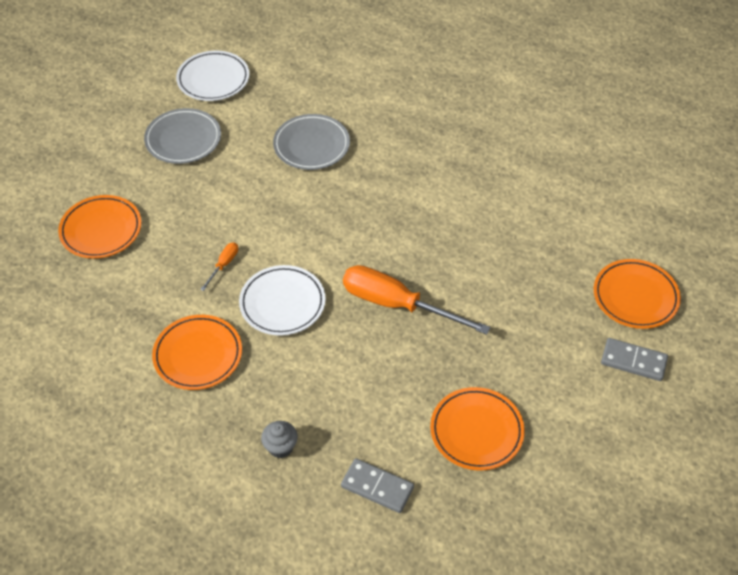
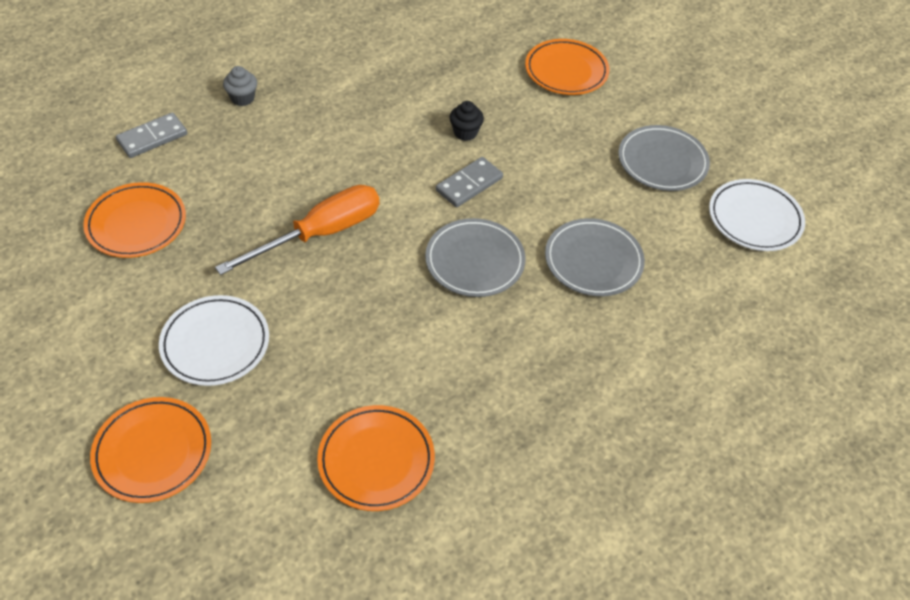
camera: 115 degrees right, 0 degrees up
orange plate [152,315,242,390] -> orange plate moved to [317,405,435,511]
orange screwdriver [200,242,238,291] -> black cupcake [449,101,484,141]
white plate [239,265,326,336] -> white plate moved to [159,295,269,386]
grey domino [601,338,668,381] -> grey domino moved to [436,157,503,207]
none -> grey plate [425,218,526,297]

